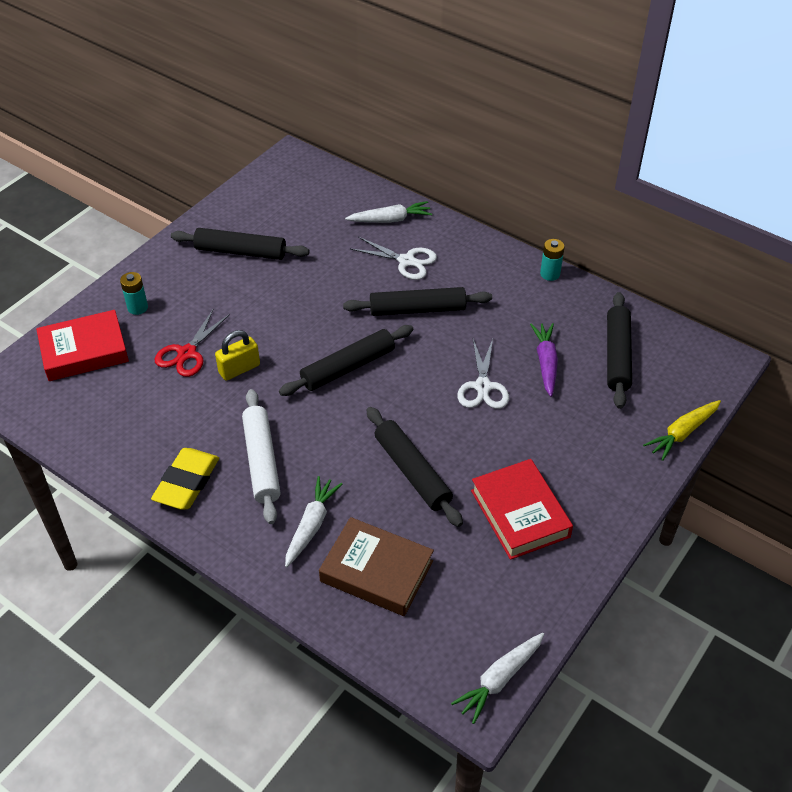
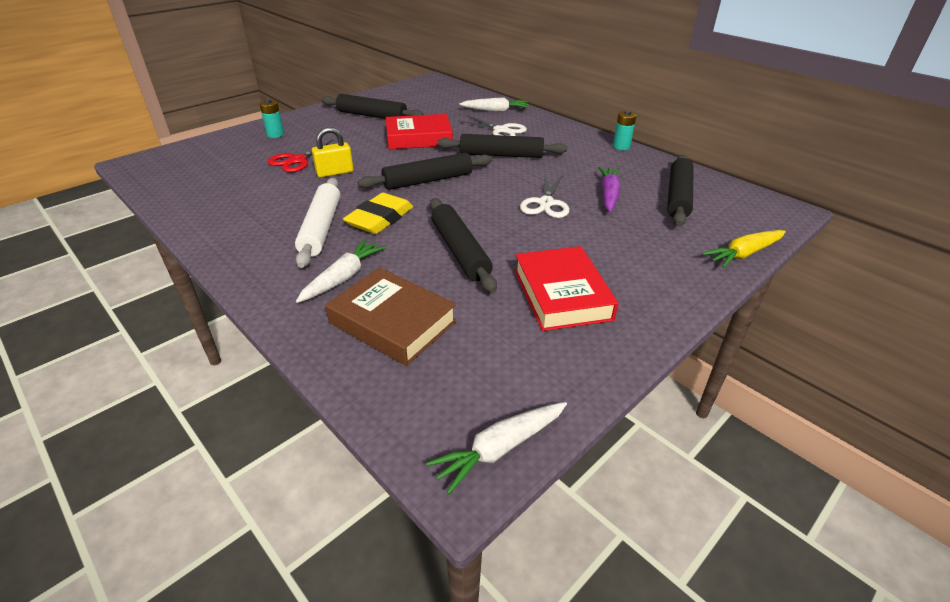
camera: 10 degrees right, 10 degrees down
red book [36,310,129,381] -> red book moved to [386,114,453,149]
yellow eraser [151,448,219,510] -> yellow eraser moved to [343,193,413,234]

